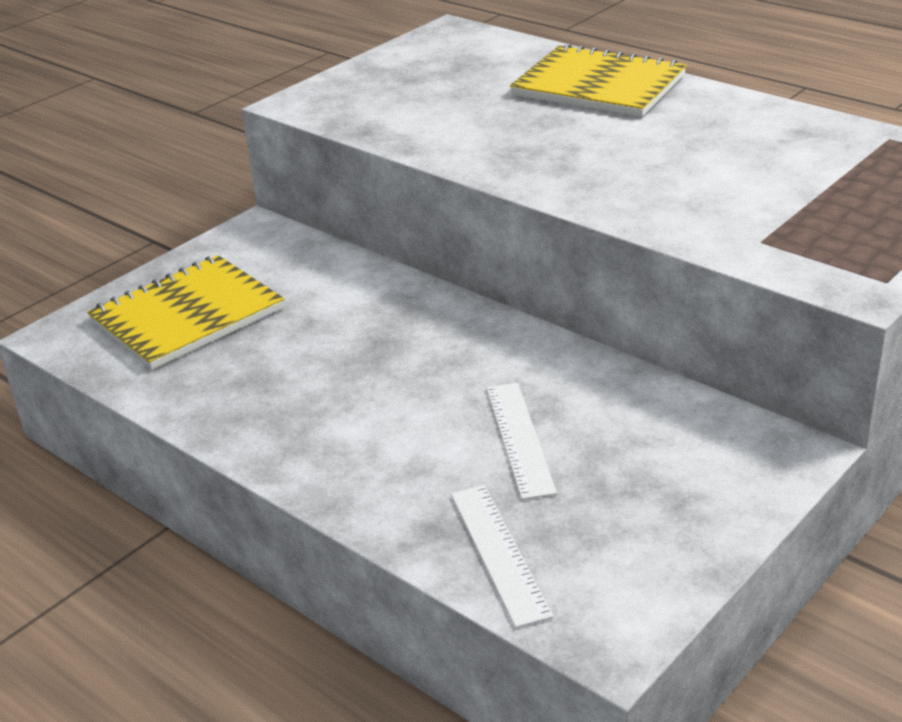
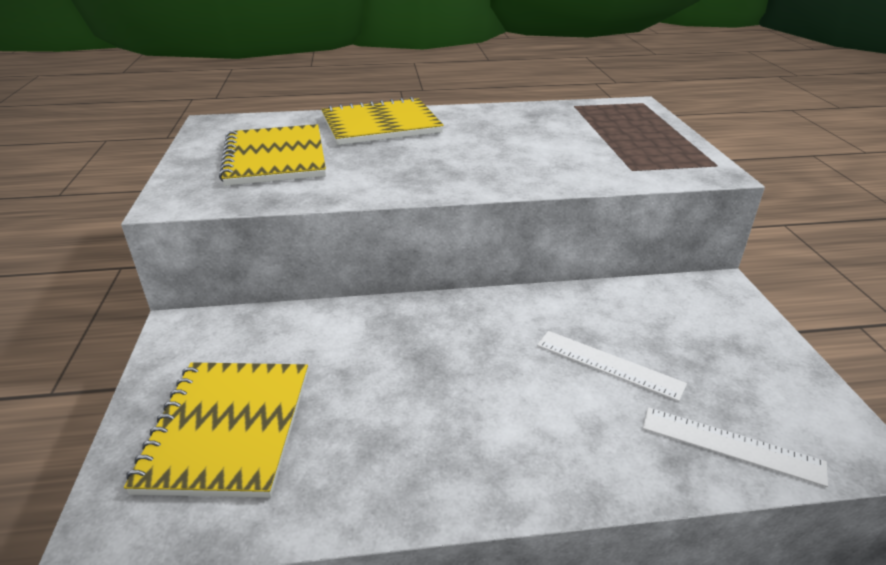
camera: 50 degrees left, 0 degrees up
none -> yellow notebook [219,124,326,186]

